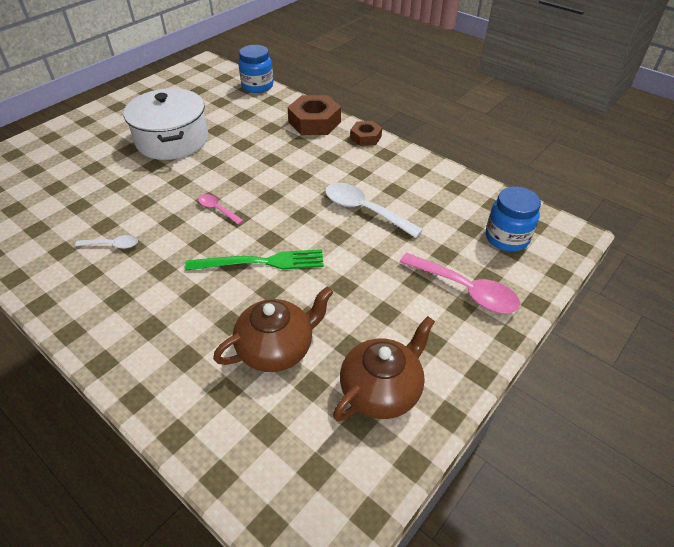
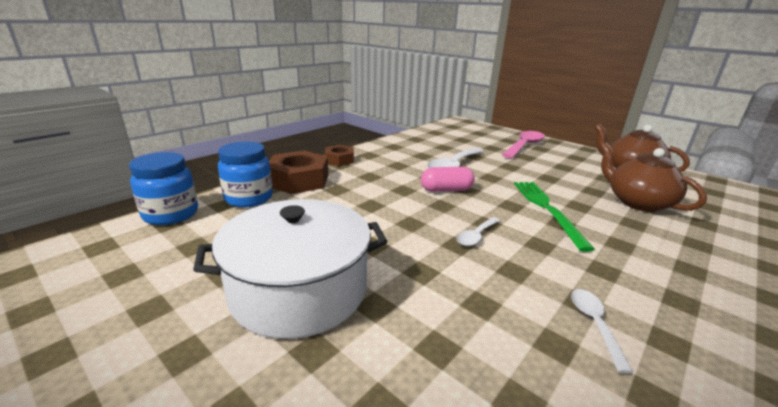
camera: 90 degrees left, 20 degrees down
pink spoon [198,194,244,225] -> white spoon [456,217,500,246]
blue jar [486,187,541,251] -> blue jar moved to [218,141,273,208]
none -> pink capsule [421,167,475,192]

